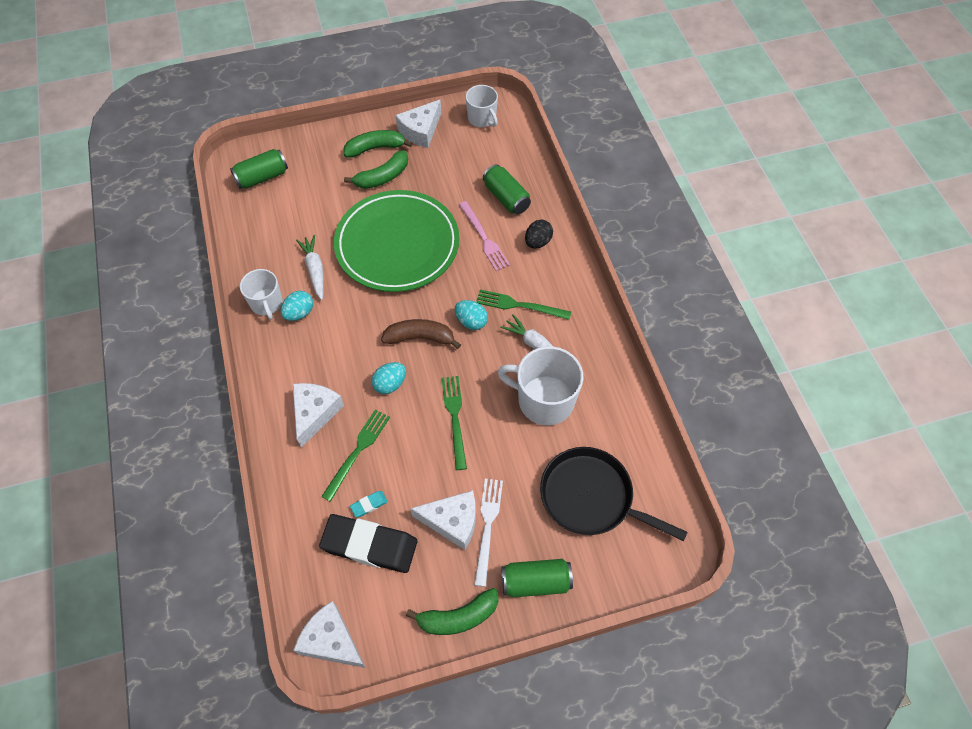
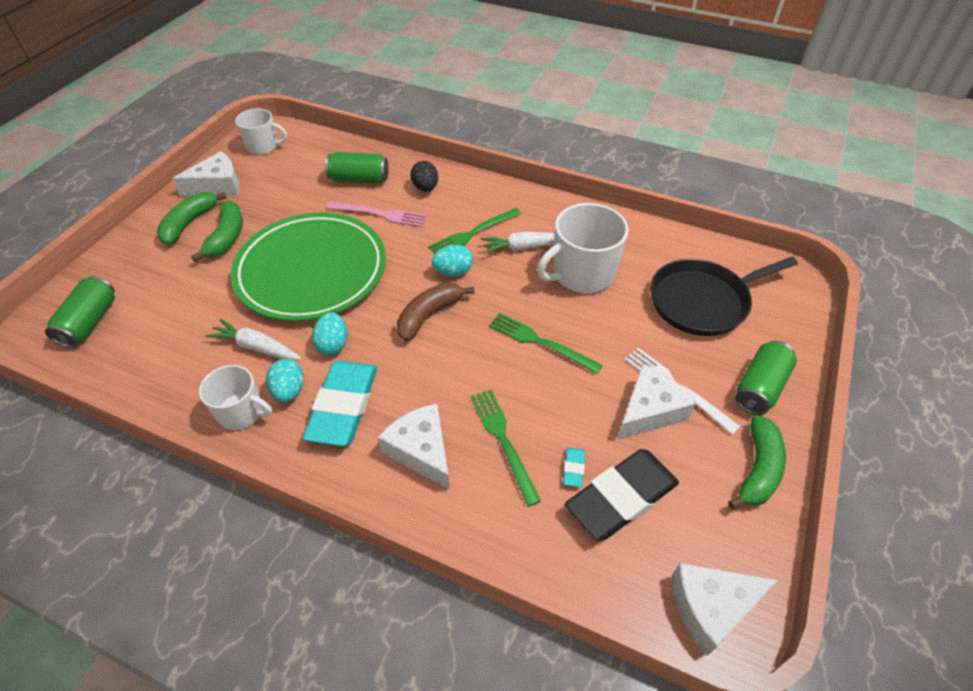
camera: 50 degrees left, 10 degrees down
turquoise egg [372,362,406,394] -> turquoise egg moved to [312,313,347,355]
white cheese [395,99,441,148] -> white cheese turned 105 degrees counterclockwise [172,151,240,196]
none -> turquoise eraser [303,361,378,446]

